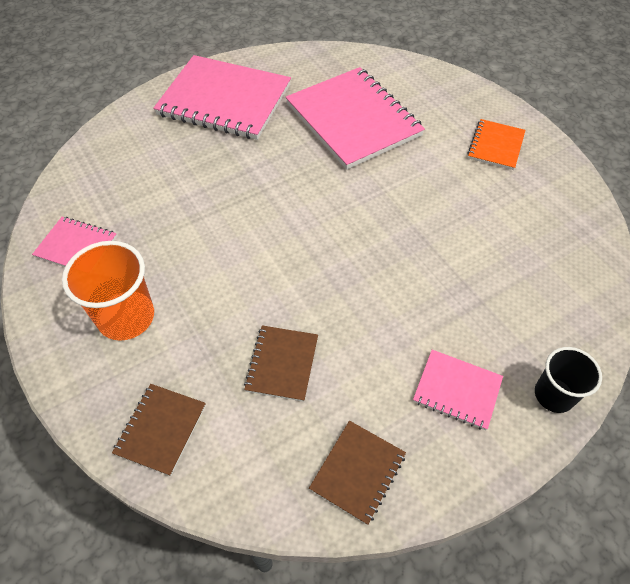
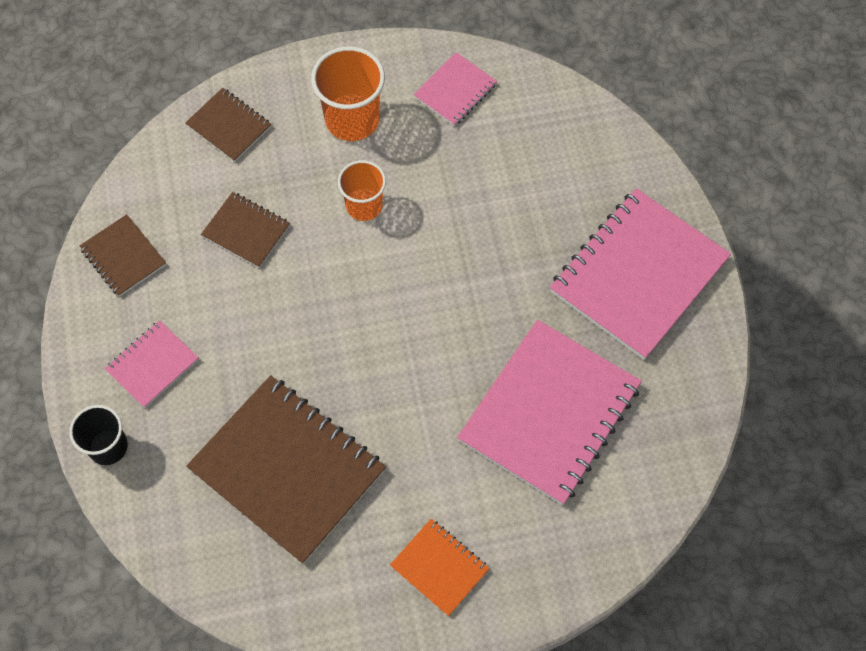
camera: 110 degrees right, 10 degrees up
pink notebook [286,67,425,170] -> pink notebook turned 45 degrees counterclockwise [457,320,642,505]
none -> brown notebook [186,375,386,564]
none -> orange cup [338,160,386,221]

